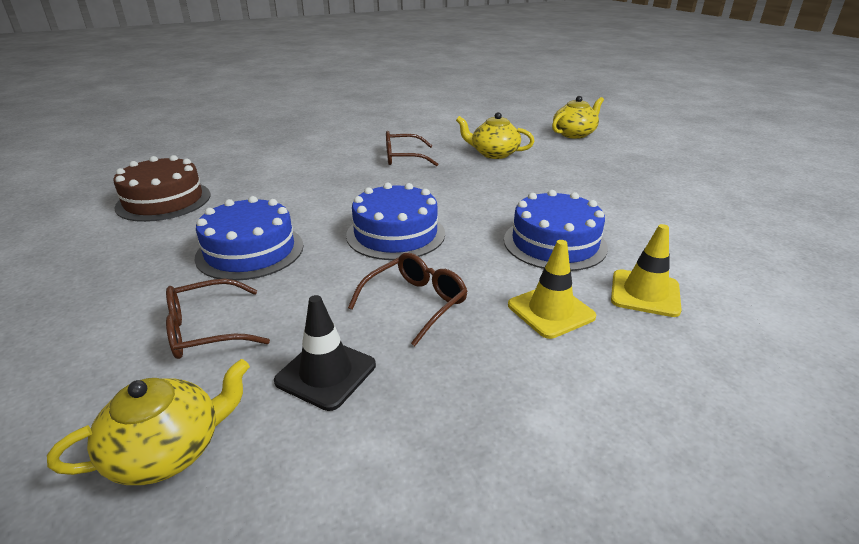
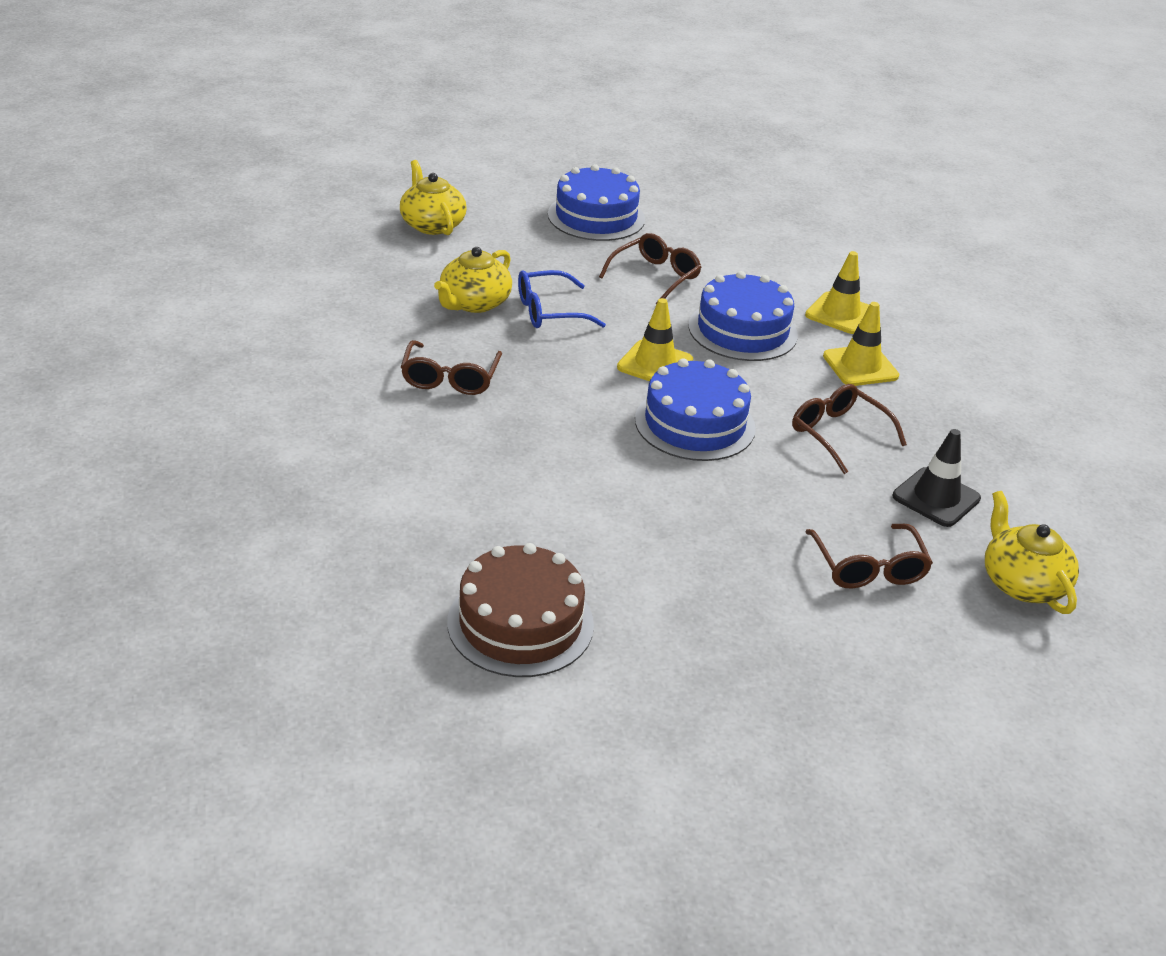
camera: 80 degrees left, 5 degrees up
blue cake [195,196,304,281] -> blue cake moved to [548,164,645,241]
none -> blue glasses [518,270,606,328]
none -> brown glasses [599,233,702,304]
none -> yellow traffic cone [617,298,693,381]

